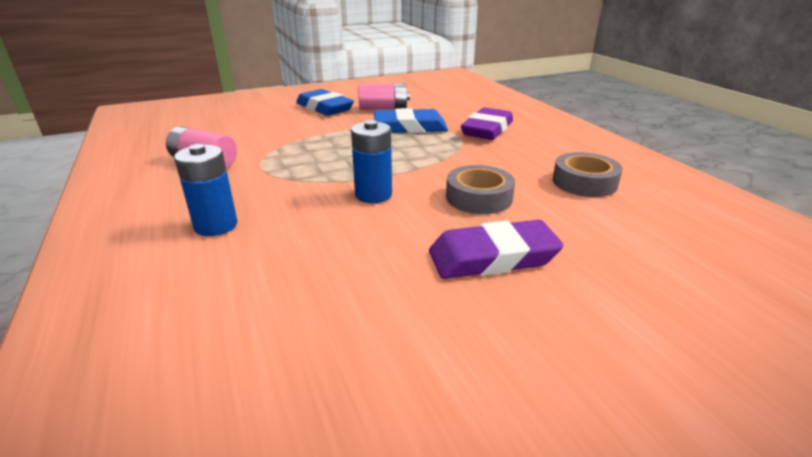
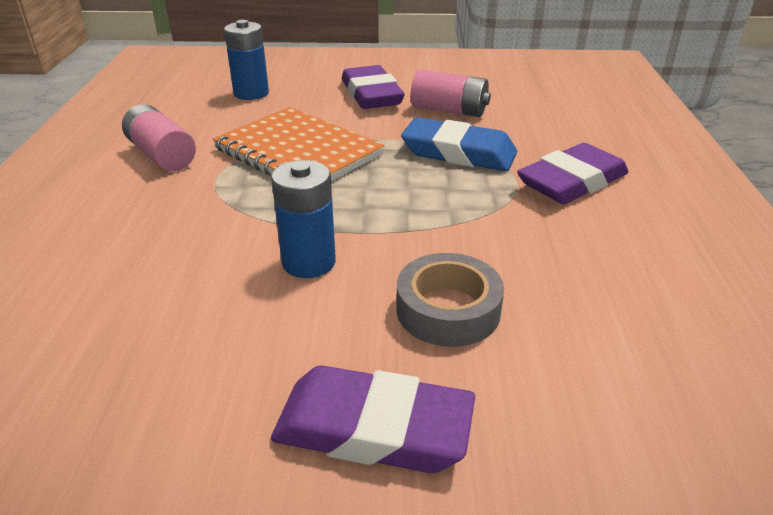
camera: 25 degrees right, 5 degrees up
blue battery [174,144,237,236] -> blue battery moved to [224,20,269,100]
blue eraser [296,89,354,116] -> purple eraser [342,65,405,109]
grey tape [553,152,623,197] -> none
none -> orange notebook [213,107,385,181]

